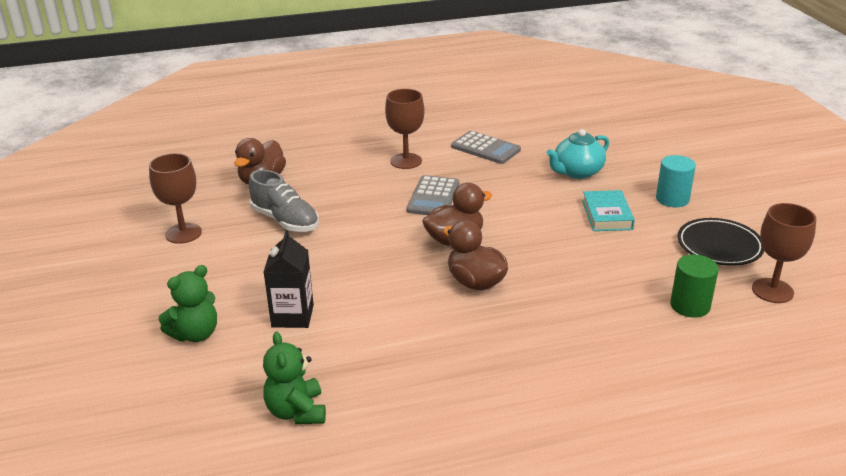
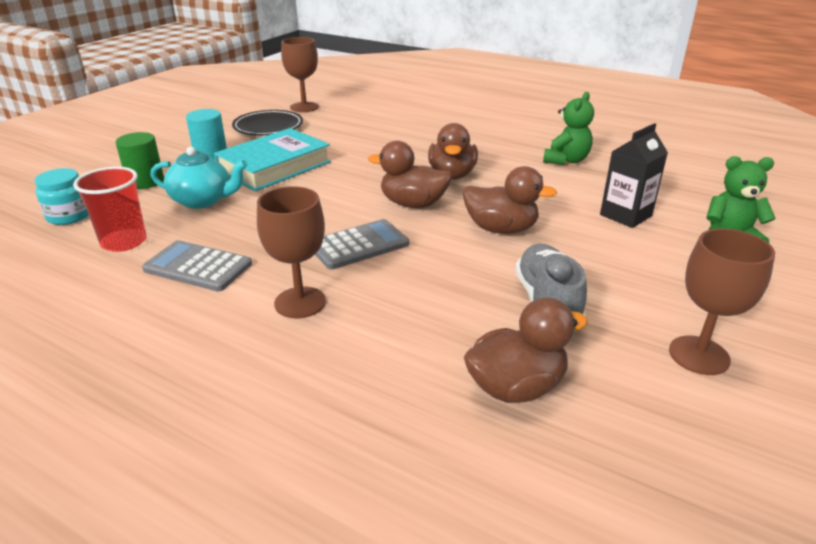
camera: 135 degrees left, 0 degrees up
green teddy bear [263,332,326,424] -> green teddy bear moved to [543,92,594,165]
grey calculator [451,131,521,164] -> grey calculator turned 60 degrees counterclockwise [142,240,252,292]
turquoise book [582,190,635,231] -> turquoise book [214,128,331,191], size x1.62
green cylinder [670,254,719,318] -> green cylinder moved to [116,132,164,189]
none -> turquoise jar [35,168,89,225]
none -> red cup [73,167,147,252]
none -> brown duck [463,166,557,234]

